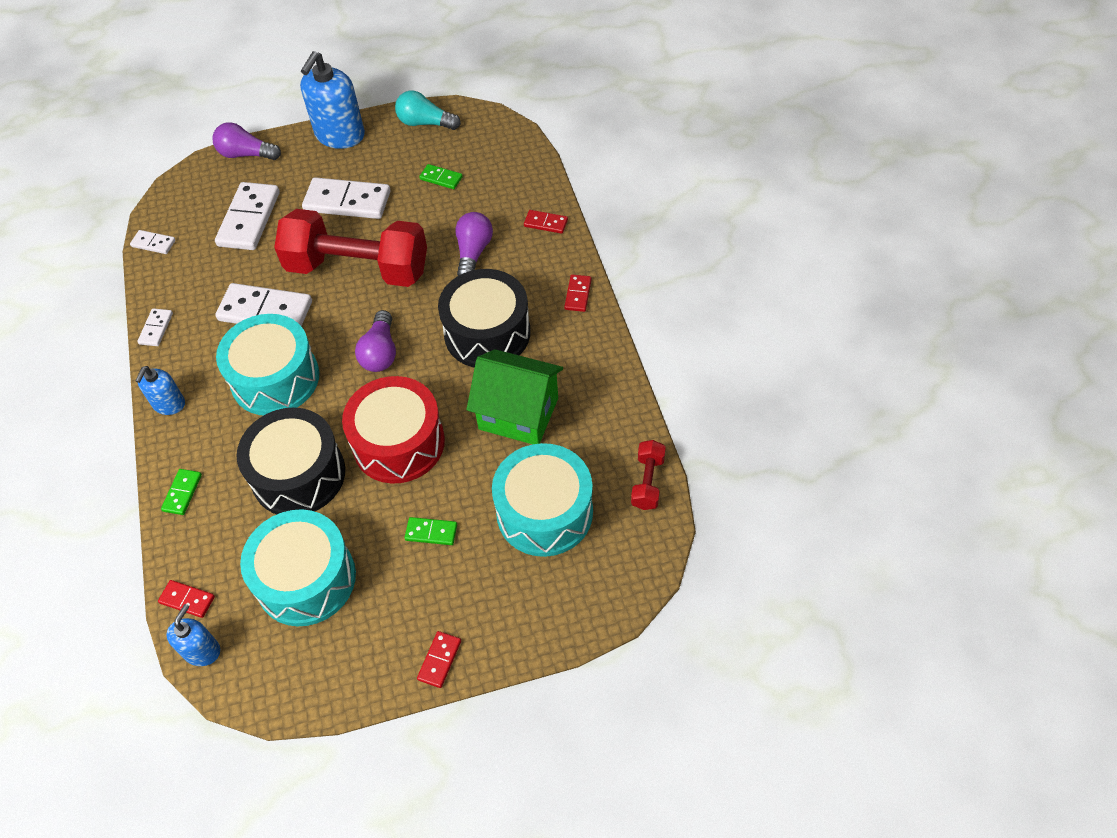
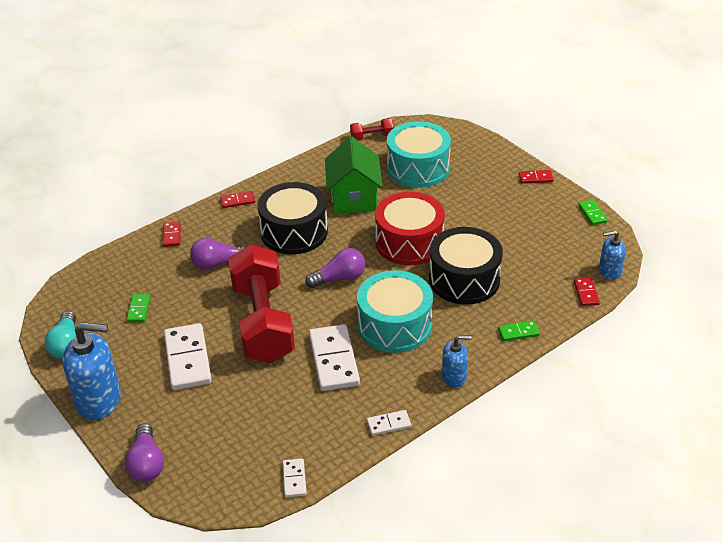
camera: 115 degrees left, 15 degrees down
white domino [215,182,280,250] -> none
turquoise drum [240,509,356,626] -> none
green domino [404,517,457,545] -> green domino moved to [578,200,607,225]

